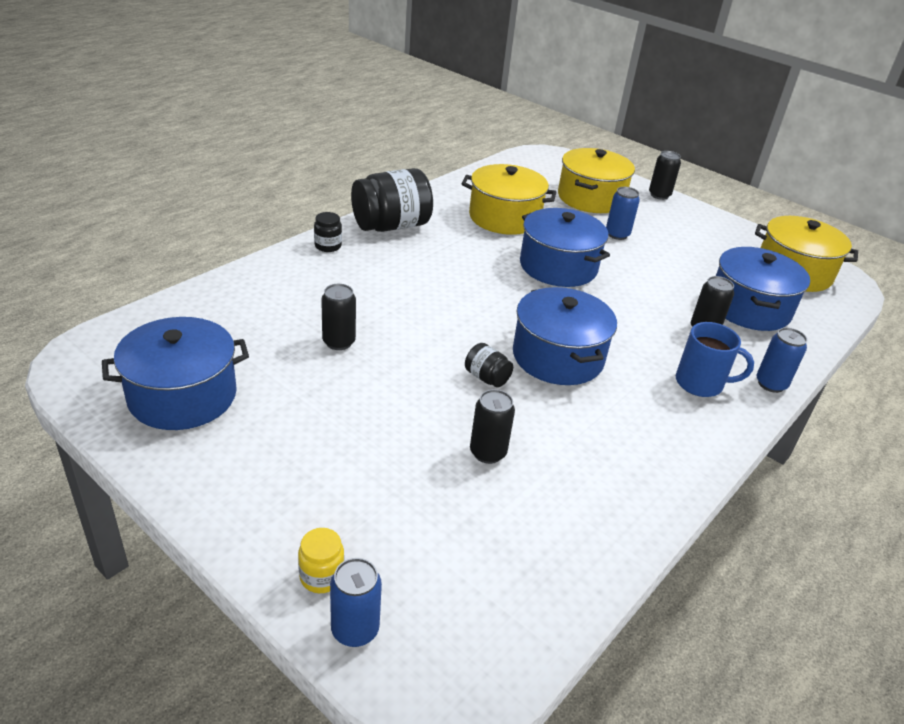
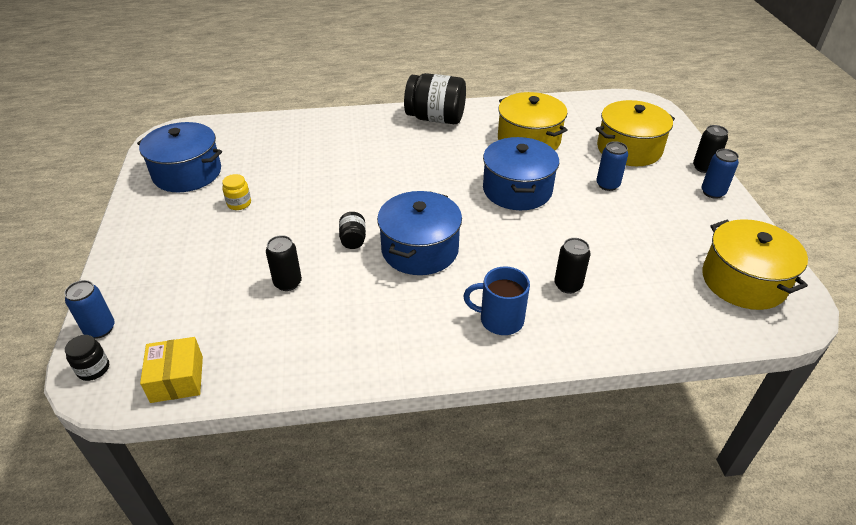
camera: 45 degrees right, 5 degrees up
yellow jar [298,528,344,593] -> yellow jar moved to [222,174,251,210]
black jar [314,212,342,252] -> black jar moved to [65,335,109,381]
black can [321,284,356,350] -> none
blue mug [676,322,754,397] -> blue mug turned 135 degrees clockwise [463,266,530,335]
blue pot [716,247,810,331] -> none
blue can [756,328,807,393] -> blue can moved to [701,149,739,199]
none -> yellow box [140,337,203,403]

